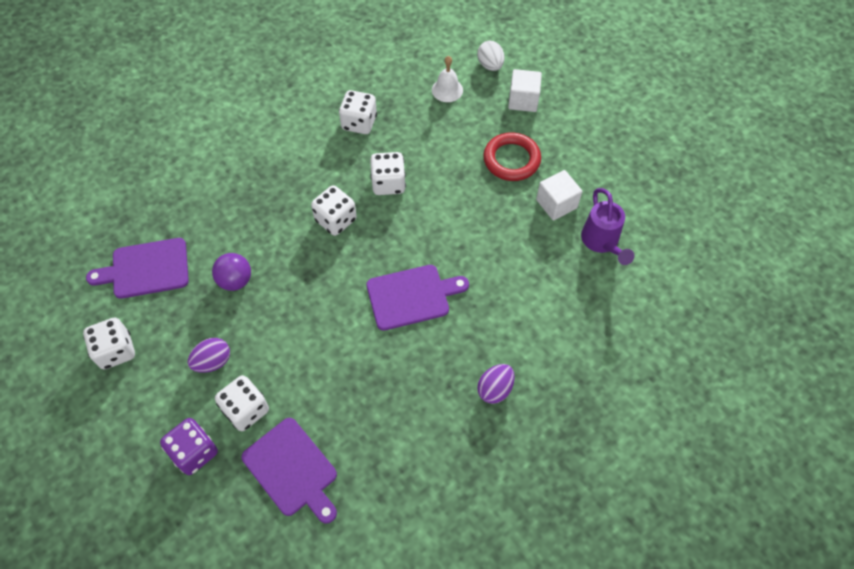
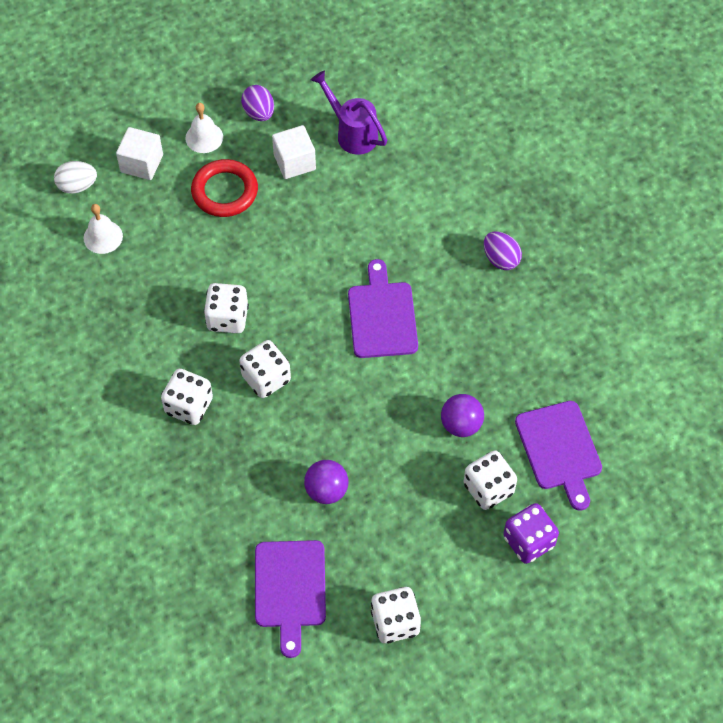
camera: 80 degrees left, 0 degrees up
purple egg [188,338,230,373] -> purple egg moved to [241,85,274,121]
purple cutting board [241,418,337,524] -> purple cutting board turned 105 degrees clockwise [515,401,602,511]
white dice [339,90,377,134] -> white dice moved to [161,369,213,425]
purple watering can [581,188,634,265] -> purple watering can turned 135 degrees counterclockwise [311,70,387,155]
none -> white bell [185,103,223,153]
none -> purple ball [441,394,484,437]

